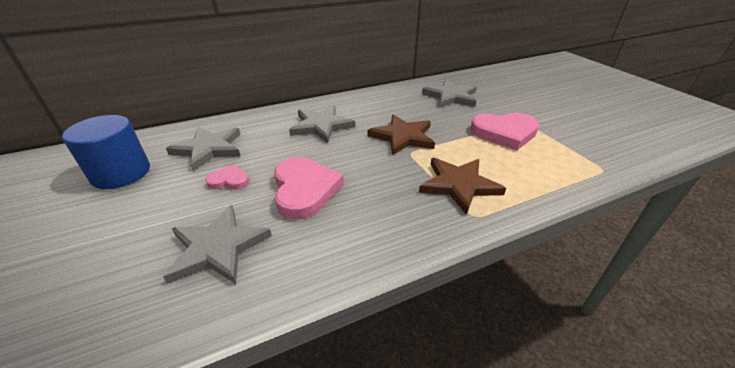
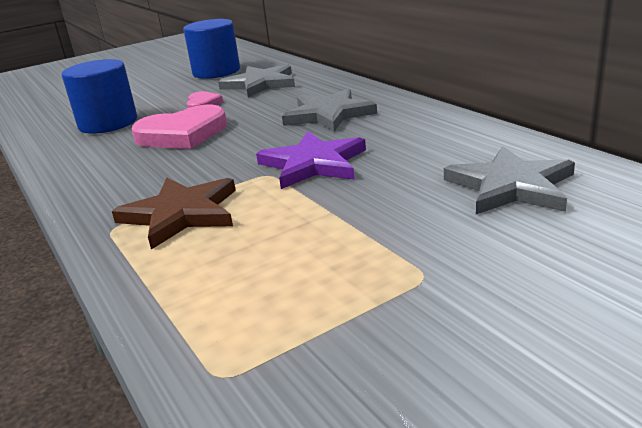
camera: 85 degrees right, 10 degrees down
grey star [163,205,272,284] -> blue cylinder [61,59,137,134]
brown star [368,114,435,156] -> purple star [256,131,366,189]
pink heart [470,113,540,150] -> none

